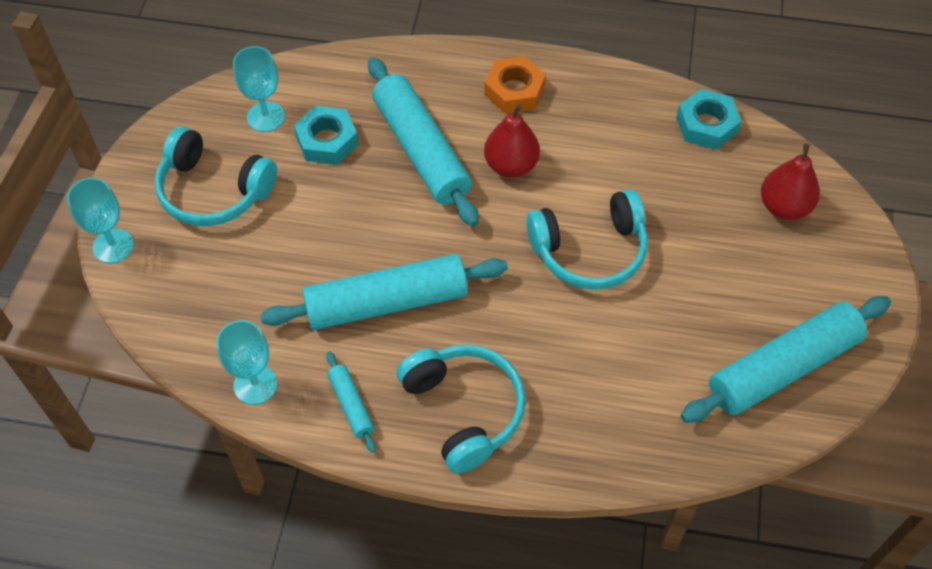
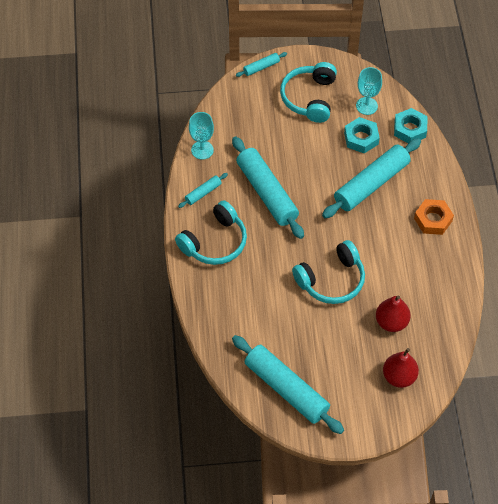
camera: 75 degrees right, 0 degrees up
turquoise goblet [67,178,134,263] -> turquoise rolling pin [236,52,287,77]
red pear [484,104,540,178] -> red pear moved to [376,296,411,332]
turquoise headphones [526,189,648,290] -> turquoise headphones turned 90 degrees counterclockwise [292,240,365,304]
turquoise nut [676,89,741,150] -> turquoise nut moved to [394,108,427,143]

